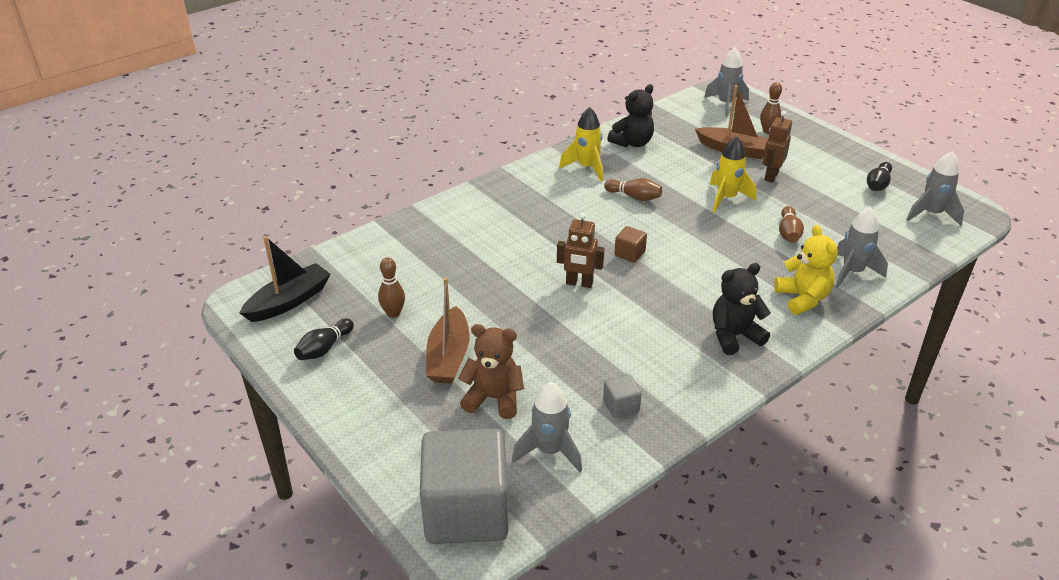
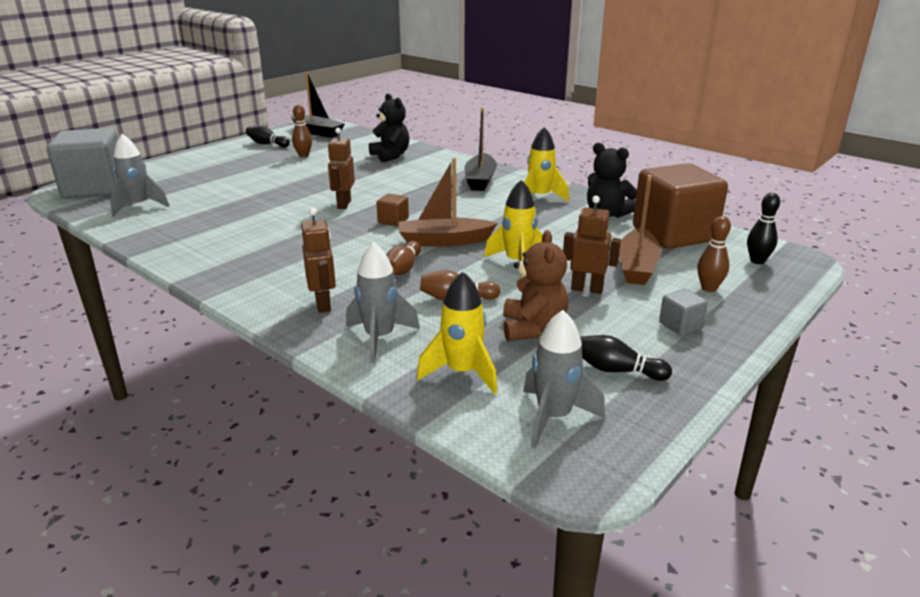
camera: 80 degrees right, 10 degrees down
brown boat [426,278,470,384] -> brown boat moved to [399,158,498,246]
brown teddy bear [458,324,524,419] -> brown teddy bear moved to [503,230,569,341]
grey cube [603,374,641,418] -> grey cube moved to [659,289,708,336]
brown bowling pin [604,178,662,201] -> brown bowling pin moved to [386,241,421,275]
grey rocket [704,47,749,117] -> black bowling pin [747,193,780,264]
black teddy bear [713,263,771,355] -> black teddy bear moved to [369,93,409,162]
yellow teddy bear [774,225,837,315] -> brown robot [301,208,336,313]
none -> yellow rocket [416,271,497,394]
none -> black boat [464,108,497,191]
none -> brown cube [633,163,728,249]

